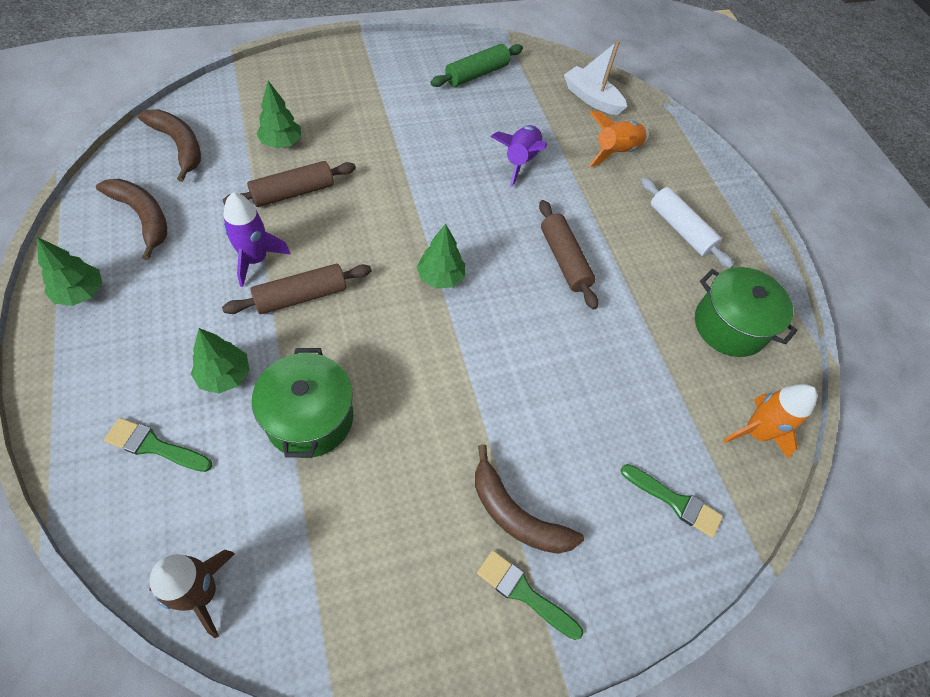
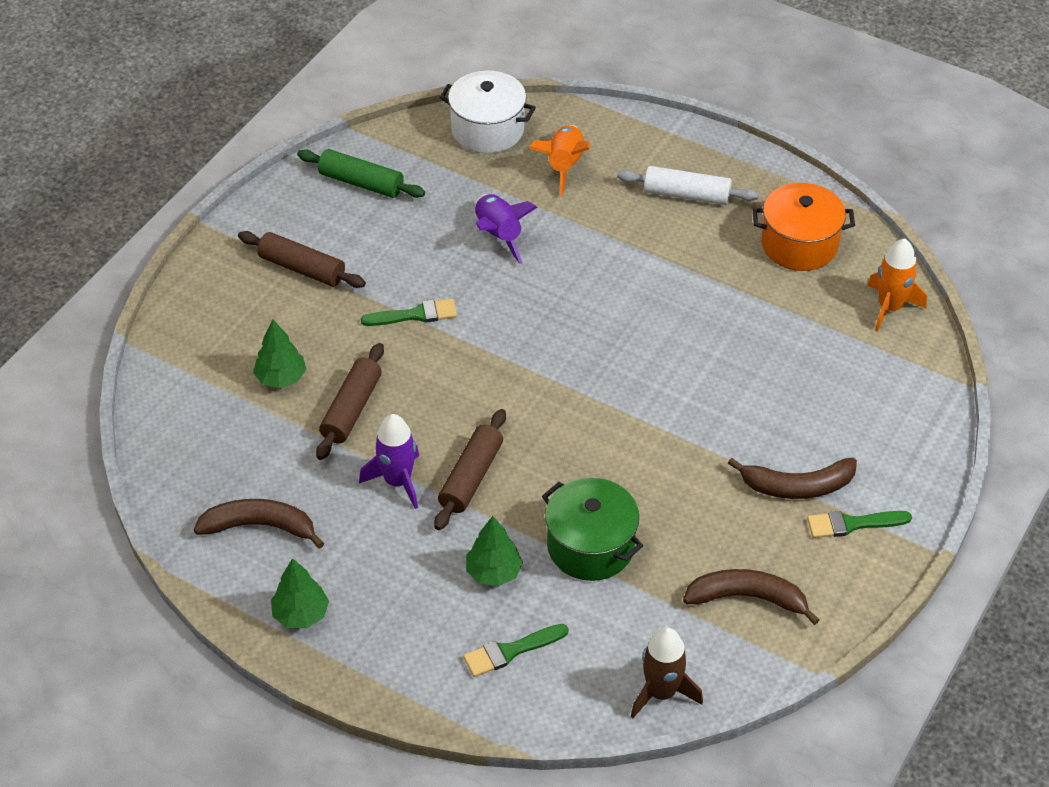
camera: 35 degrees left, 10 degrees down
brown banana [138,109,201,182] -> brown banana moved to [683,569,820,625]
green tree [417,224,465,289] -> none
green rolling pin [430,44,523,87] -> green rolling pin turned 75 degrees counterclockwise [297,149,425,198]
brown rolling pin [539,200,598,310] -> brown rolling pin moved to [238,231,366,288]
white boat [564,40,627,115] -> white pot [439,71,536,153]
green brush [621,464,723,538] -> green brush moved to [361,299,457,326]
green pot [695,267,797,357] -> orange pot [752,183,855,271]

